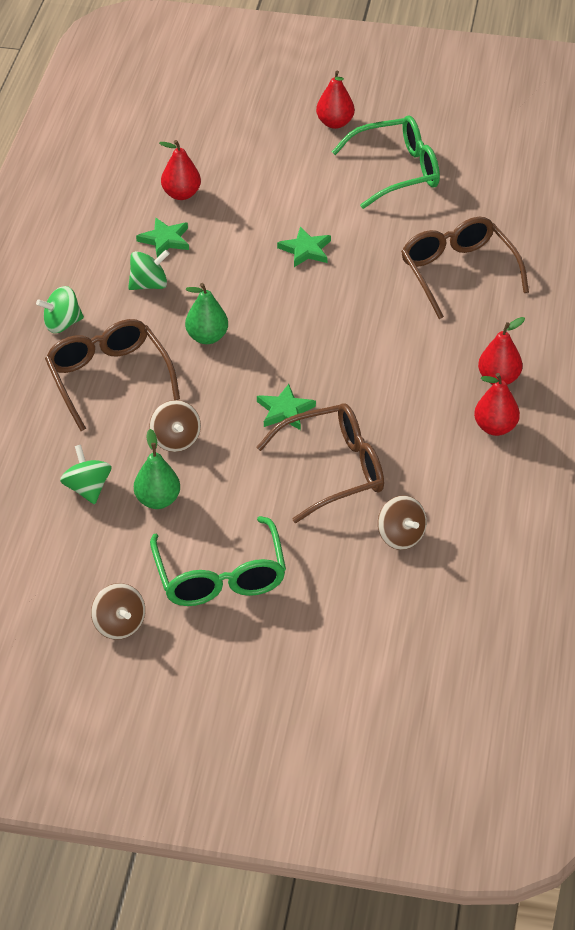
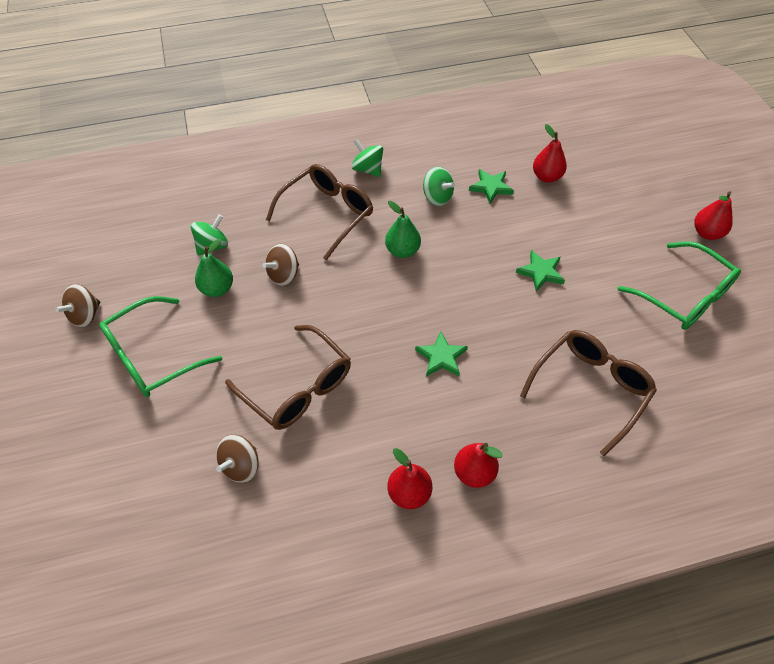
camera: 65 degrees right, 10 degrees up
green star [257,384,316,430] -> green star moved to [415,331,468,377]

